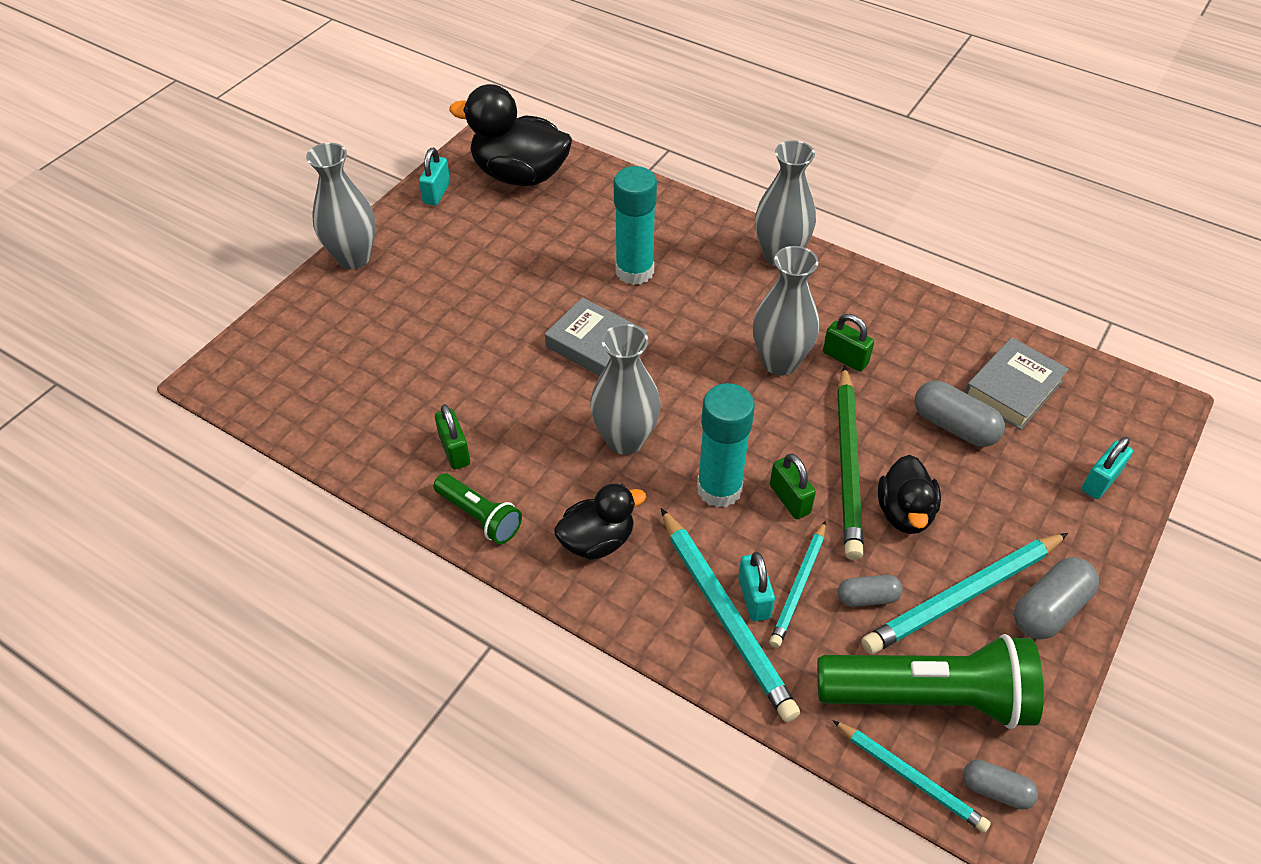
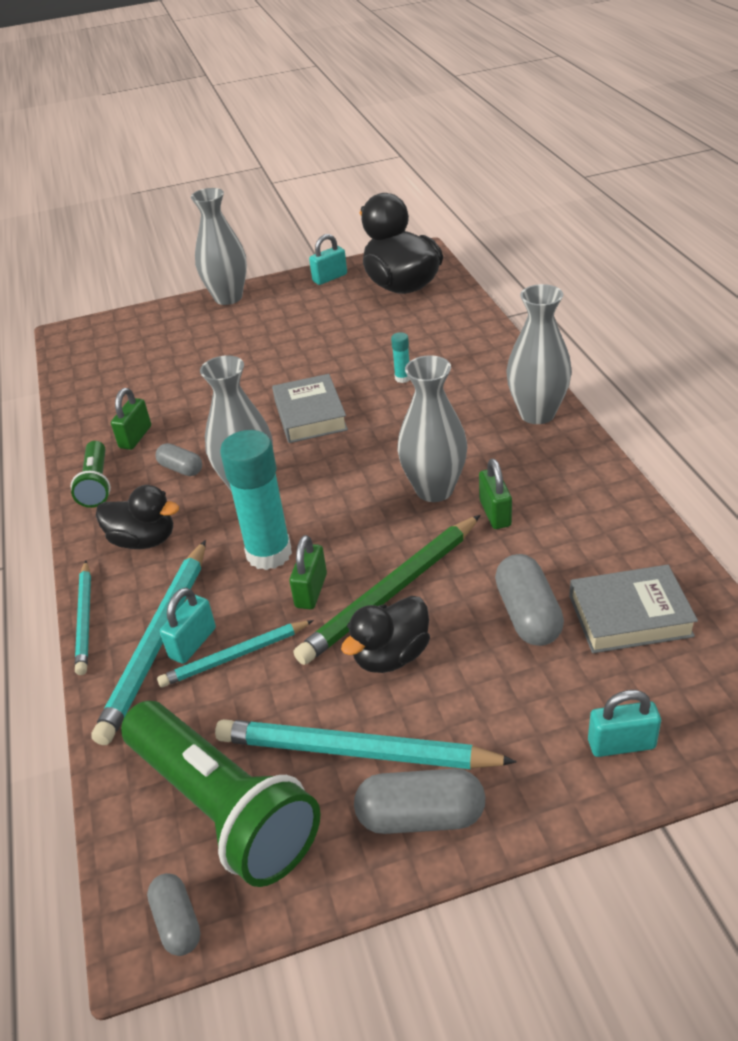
camera: 45 degrees right, 10 degrees down
turquoise glue stick [614,166,657,285] -> turquoise glue stick [391,332,410,383], size x0.43
turquoise pencil [832,720,991,833] -> turquoise pencil moved to [75,561,91,675]
grey capsule [838,575,903,607] -> grey capsule moved to [156,443,202,476]

